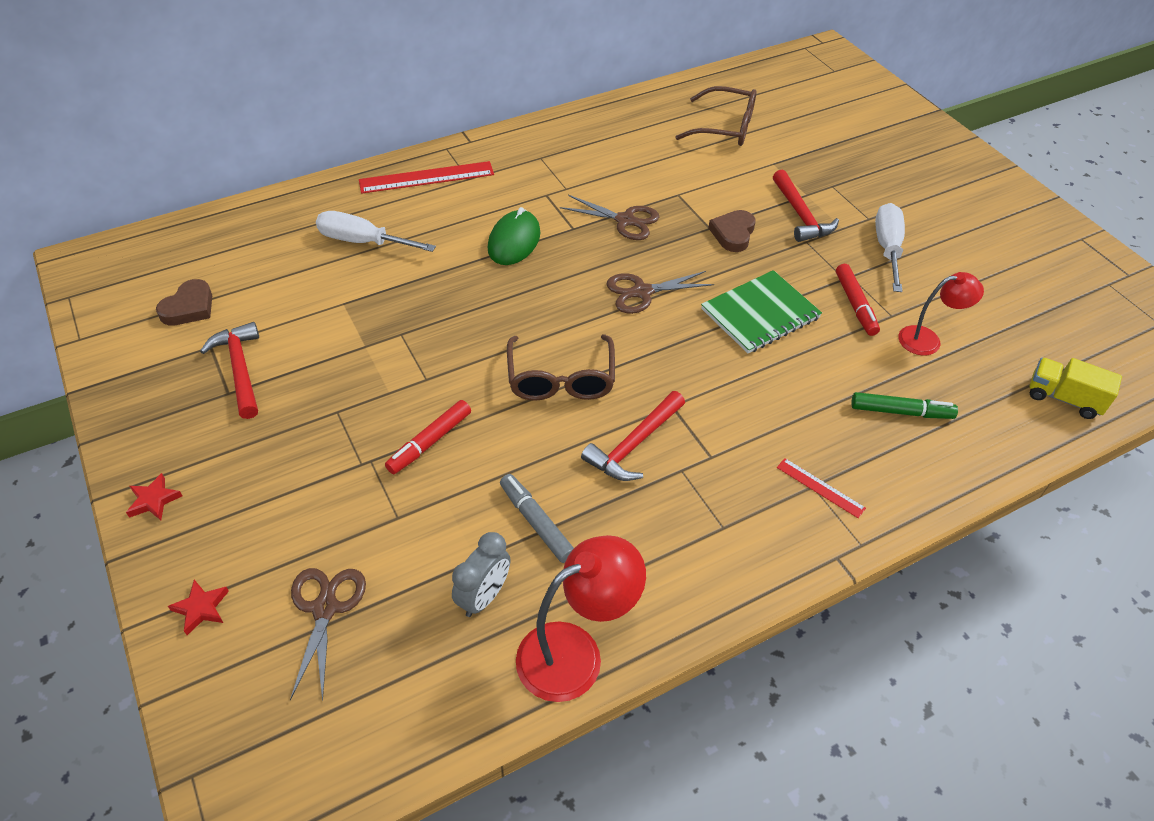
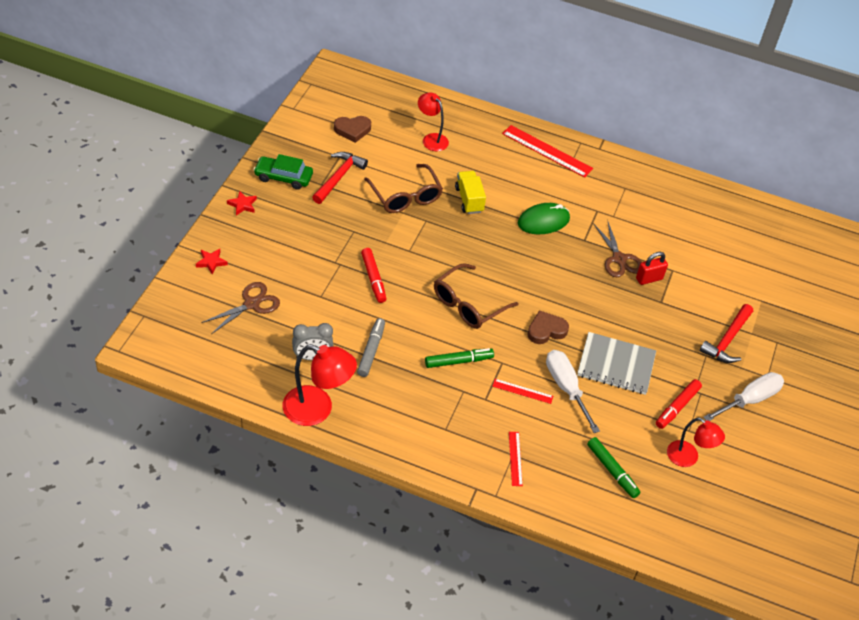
camera: 45 degrees right, 0 degrees up
white screwdriver [316,211,436,252] -> white screwdriver moved to [546,350,600,433]
red marker [385,400,471,474] -> red marker turned 105 degrees counterclockwise [361,248,386,303]
red hammer [581,391,685,481] -> green marker [425,348,494,368]
brown scissors [606,271,714,314] -> none
brown glasses [675,86,756,146] -> brown glasses moved to [364,164,443,213]
green notebook [701,270,822,353] -> grey notebook [577,332,656,395]
brown heart [708,210,756,252] -> brown heart moved to [527,310,569,344]
yellow truck [1029,358,1122,419] -> yellow truck moved to [455,171,486,214]
none -> green car [253,154,313,190]
none -> red lamp [418,92,449,151]
none -> red ruler [492,379,553,404]
none -> red padlock [636,252,668,285]

